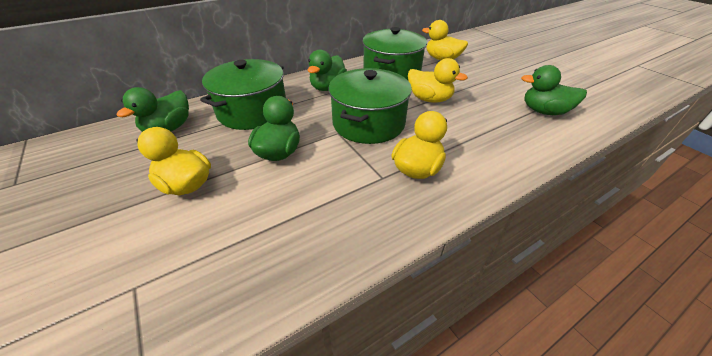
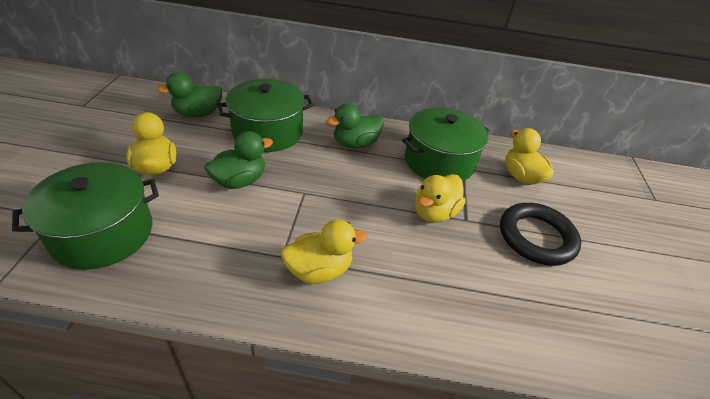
camera: 35 degrees right, 0 degrees up
green pot [328,68,412,144] -> green pot moved to [12,162,159,270]
yellow duck [408,58,468,103] -> yellow duck turned 60 degrees clockwise [415,174,466,223]
green duck [521,65,587,115] -> none
none -> black ring [500,203,581,266]

